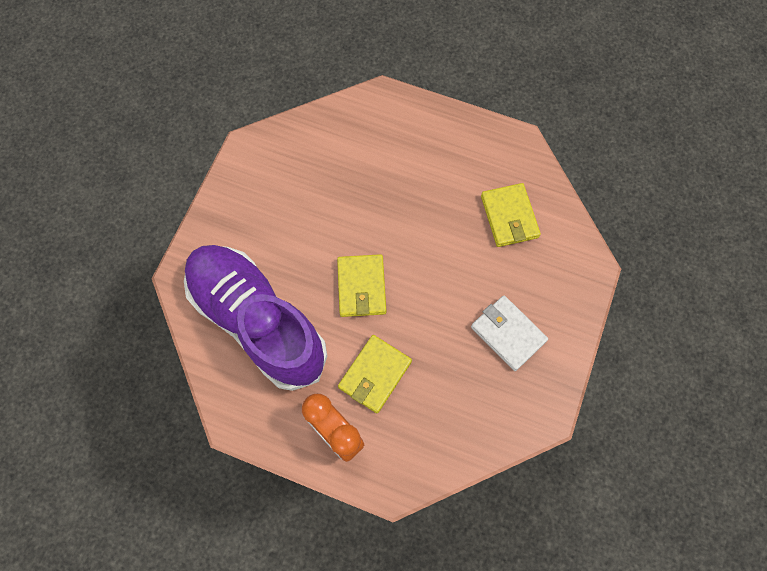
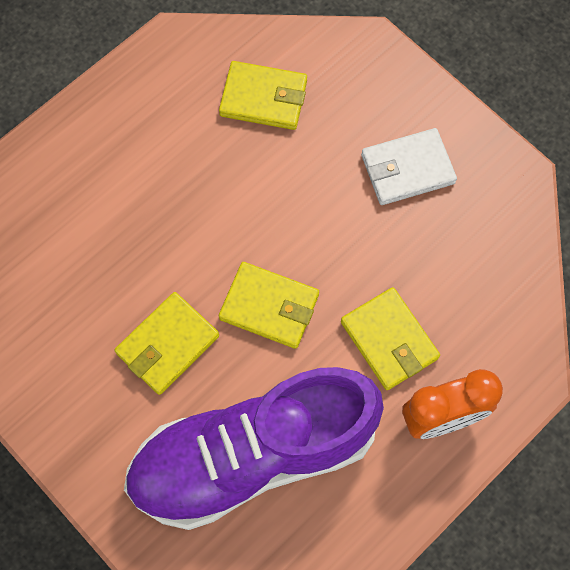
camera: 65 degrees left, 0 degrees up
none -> yellow wallet [114,292,219,395]

